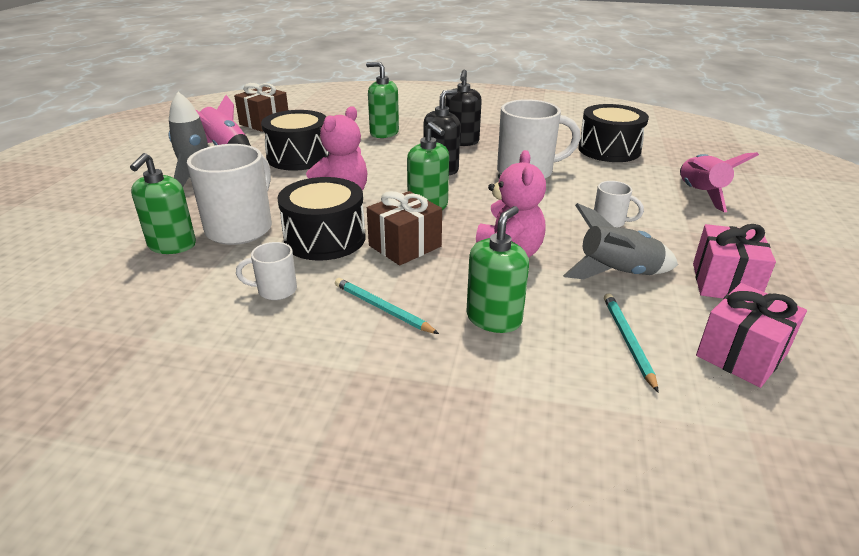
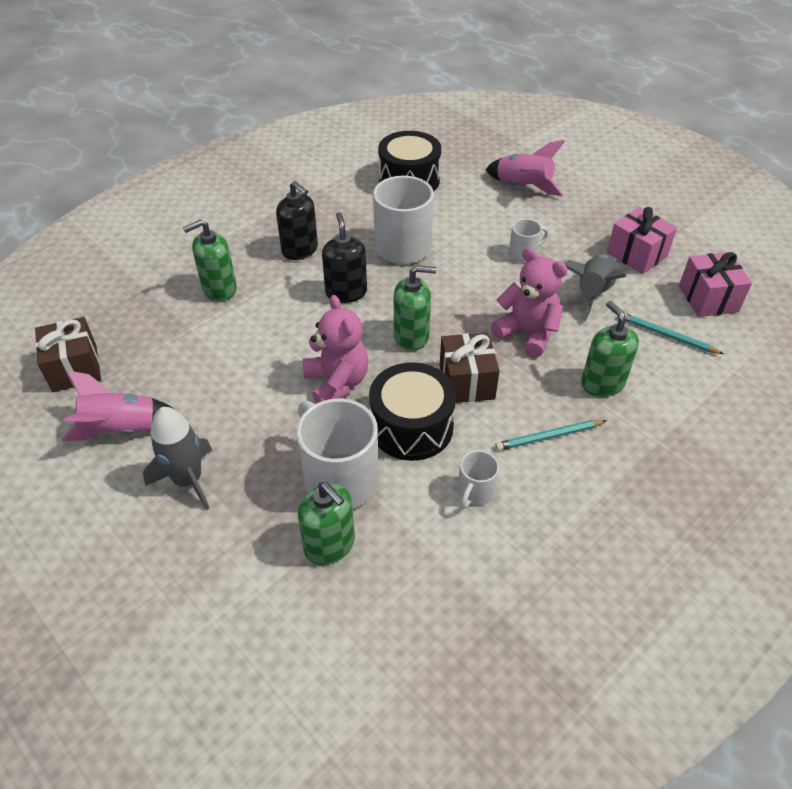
camera: 55 degrees left, 15 degrees up
black drum [261,110,330,171] -> none

